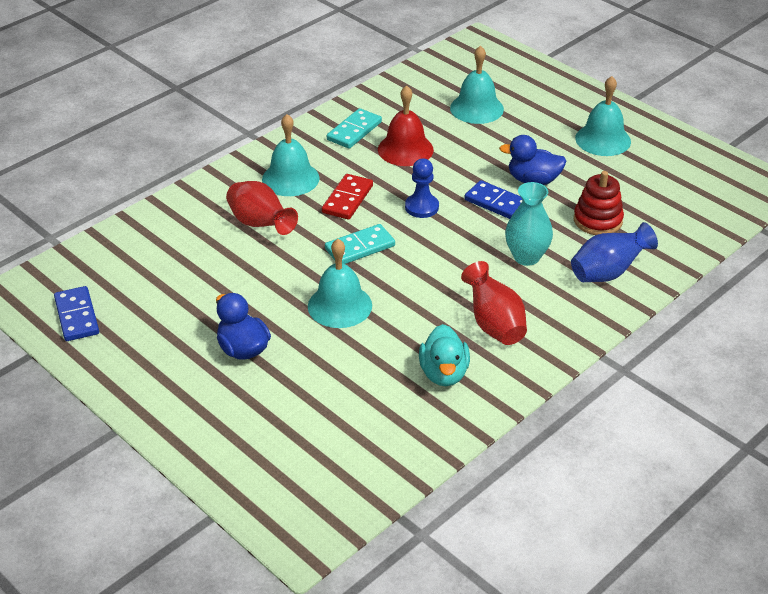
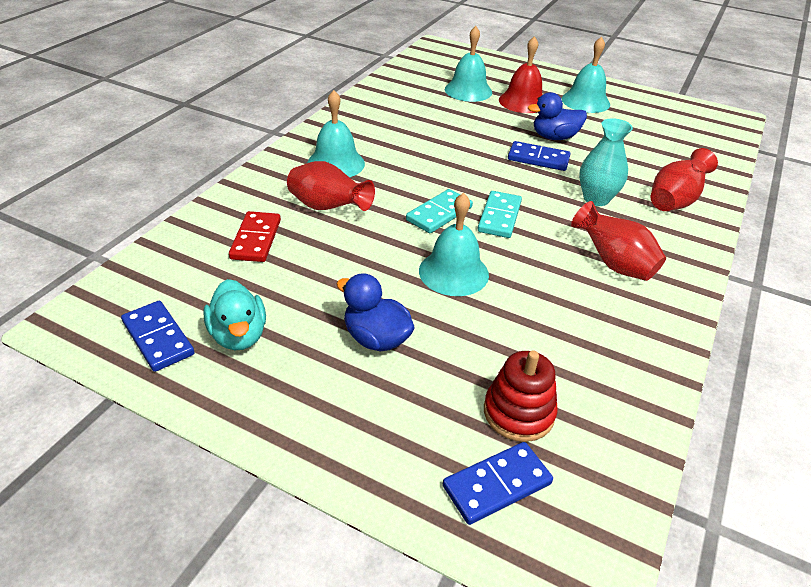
camera: 20 degrees left, 0 degrees up
red domino [322,174,373,220] -> red domino moved to [229,211,281,262]
turquoise domino [327,108,382,149] -> turquoise domino moved to [478,191,522,238]
red bell [378,85,434,166] -> red bell moved to [499,36,543,113]
blue pawn [405,159,439,218] -> none
turquoise duck [419,324,470,386] -> turquoise duck moved to [203,279,266,350]
blue vase [571,222,658,282] -> red vase [651,148,718,211]
red stacking toy [574,171,624,235] -> red stacking toy moved to [484,350,558,442]
none -> blue domino [443,442,553,525]

